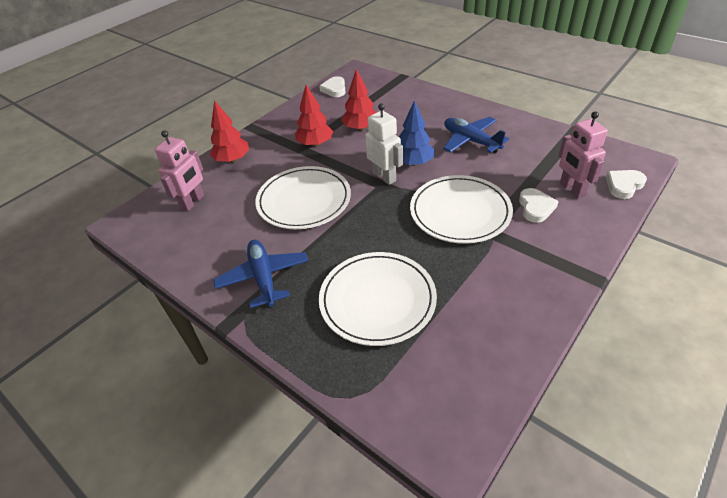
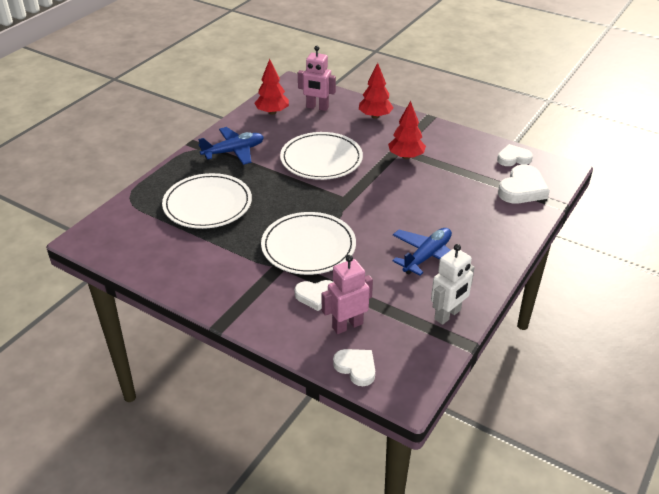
camera: 80 degrees right, 5 degrees down
red tree [341,69,377,131] -> red tree moved to [254,59,289,115]
white robot [365,103,403,185] -> white robot moved to [431,244,475,325]
blue tree [399,100,434,166] -> none
none -> white heart [498,165,550,204]

